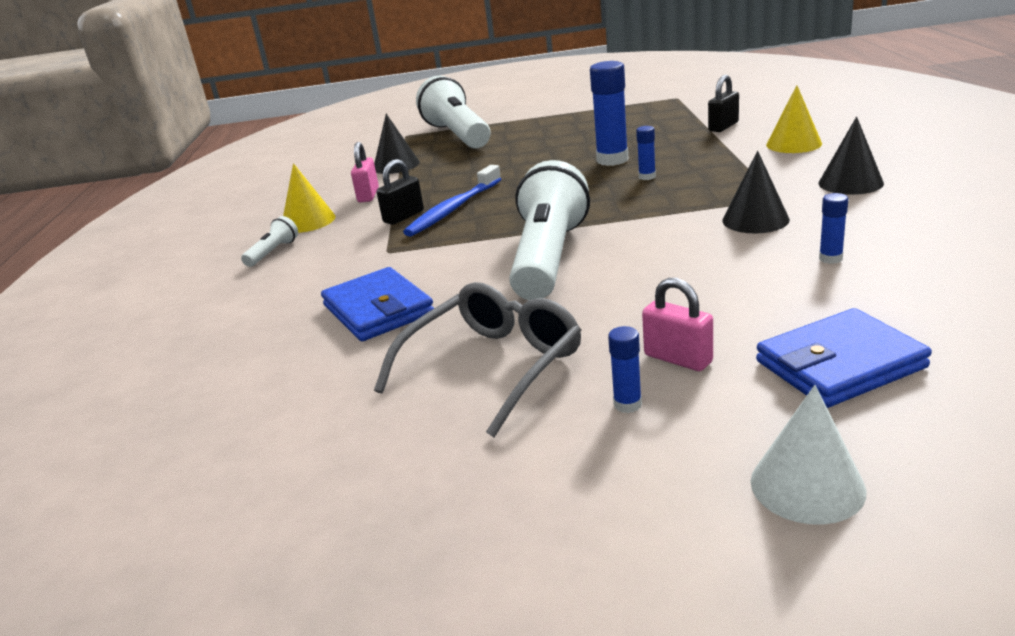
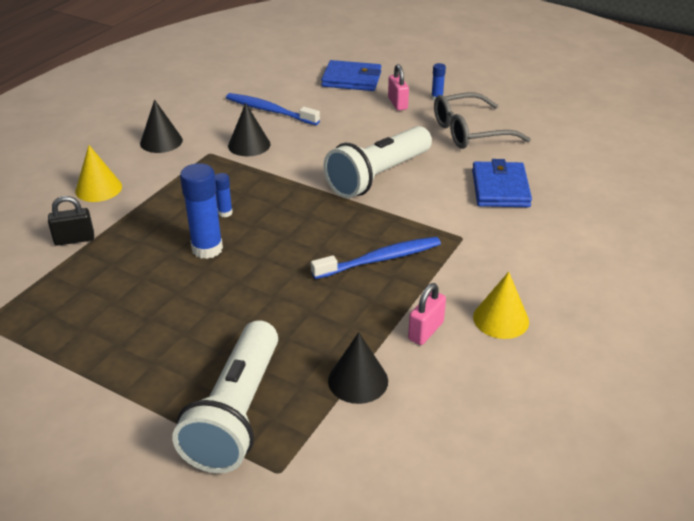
camera: 150 degrees left, 10 degrees up
white flashlight [241,216,298,267] -> none
black padlock [376,159,424,225] -> none
white cone [751,385,866,525] -> none
blue glue stick [819,193,848,264] -> blue toothbrush [226,93,320,125]

